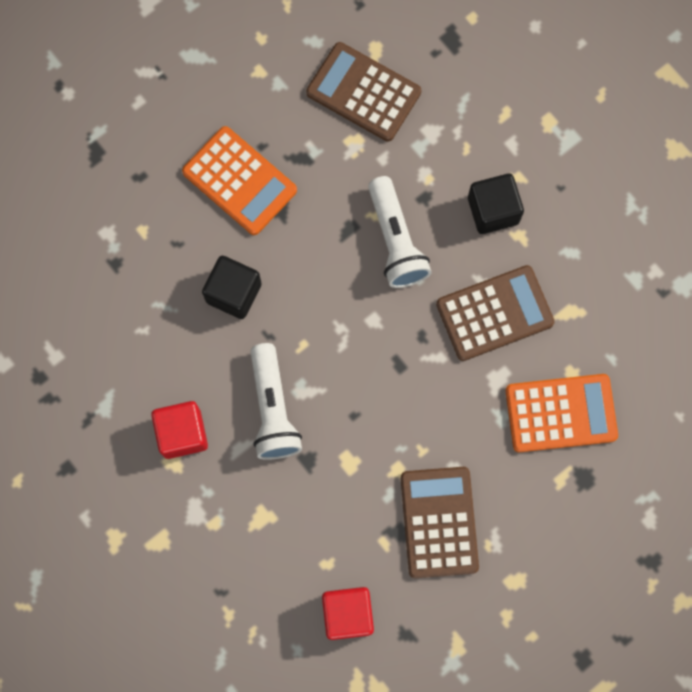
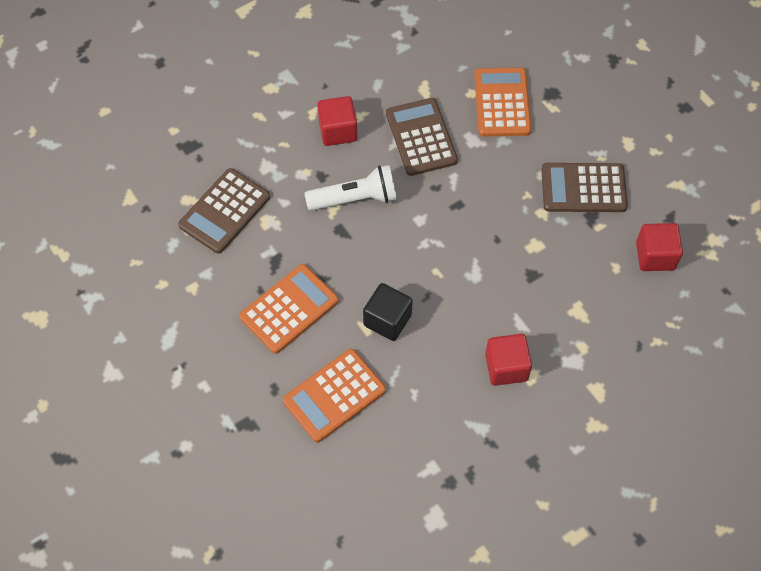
camera: 85 degrees left, 15 degrees down
white flashlight [251,343,302,460] -> none
black cube [468,173,524,234] -> red cube [317,96,357,146]
none -> orange calculator [283,349,386,442]

